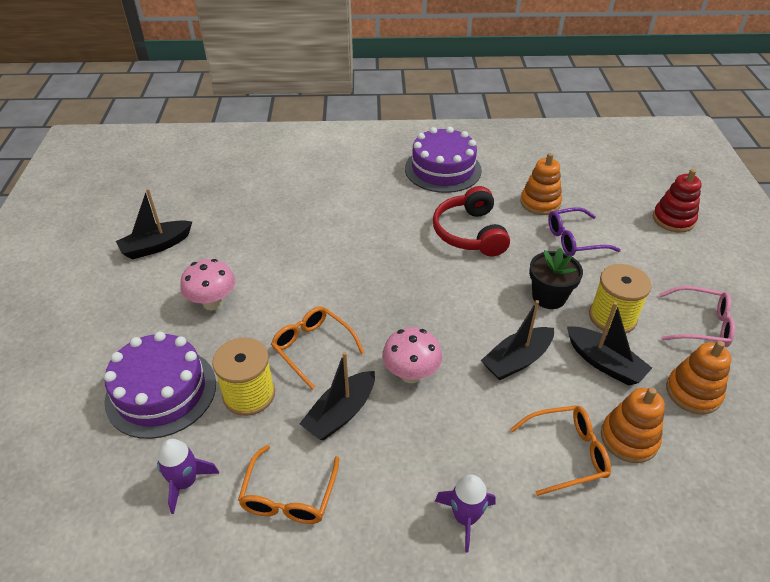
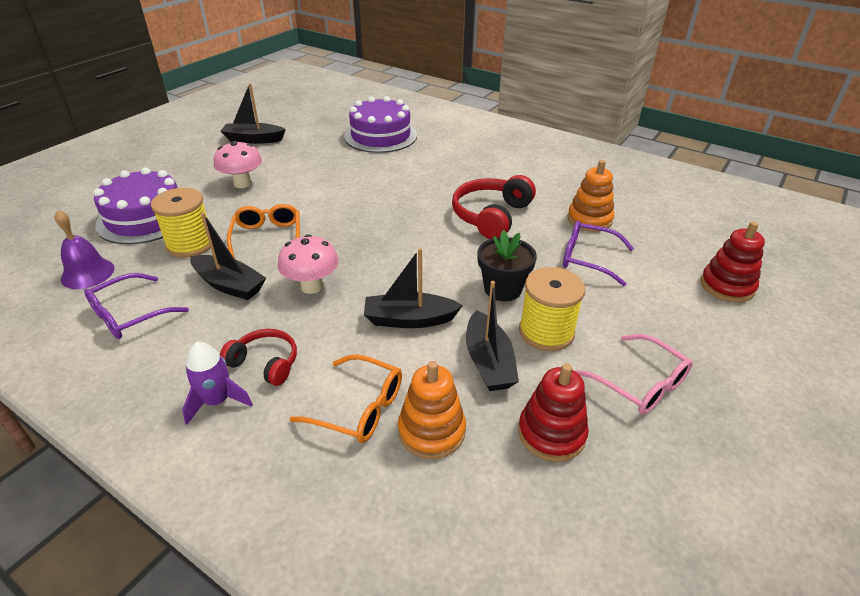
camera: 35 degrees right, 5 degrees down
purple rocket [157,439,219,514] -> purple bell [55,210,115,289]
orange glasses [238,445,339,524] -> purple glasses [84,273,189,339]
black boat [299,352,375,440] -> black boat turned 135 degrees counterclockwise [190,212,266,300]
purple cake [405,126,482,193] -> purple cake moved to [344,96,417,153]
orange stacking toy [666,341,731,414] -> red stacking toy [518,363,589,462]
none -> red headphones [220,329,297,386]

